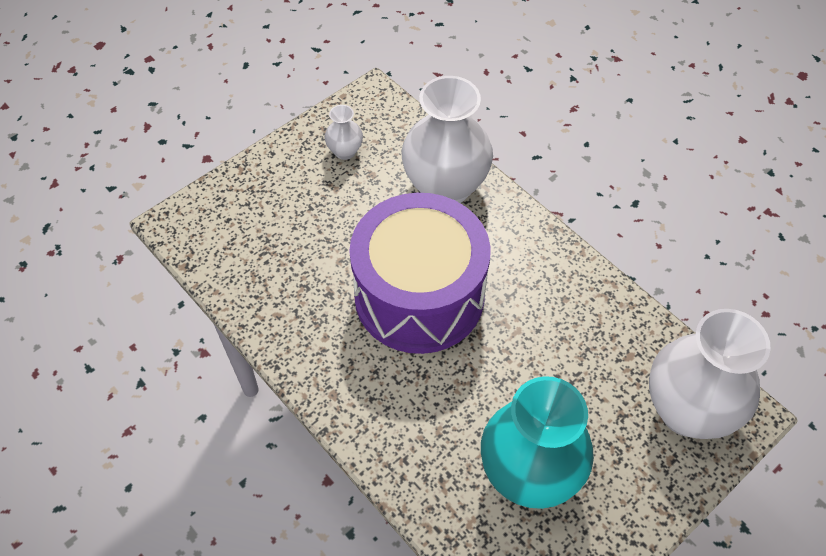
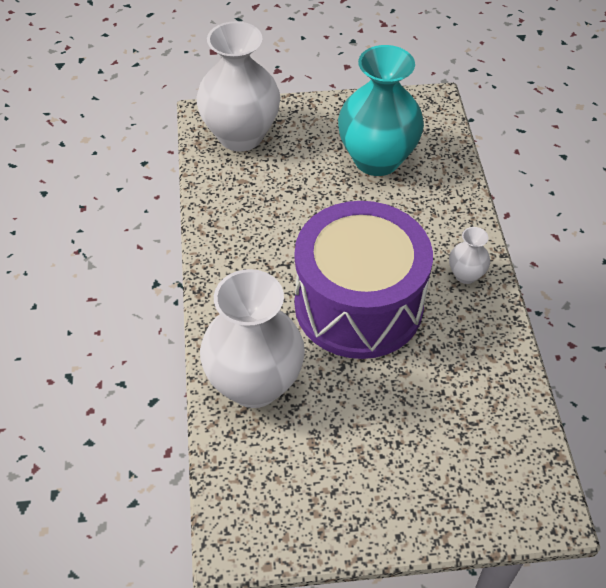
camera: 145 degrees left, 5 degrees down
white vase [325,105,363,160] -> white vase moved to [449,227,490,284]

